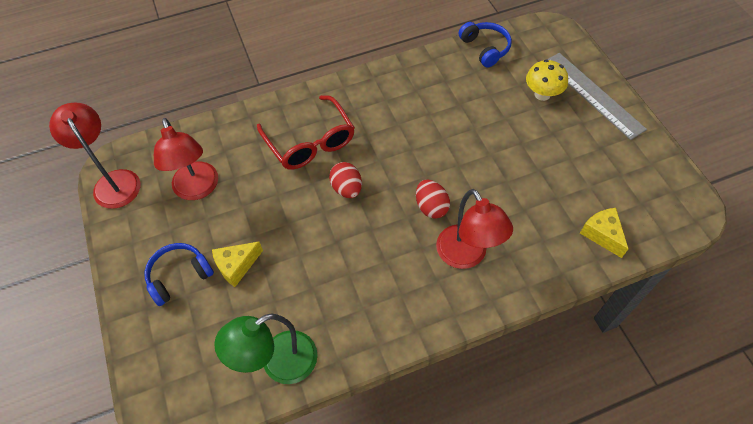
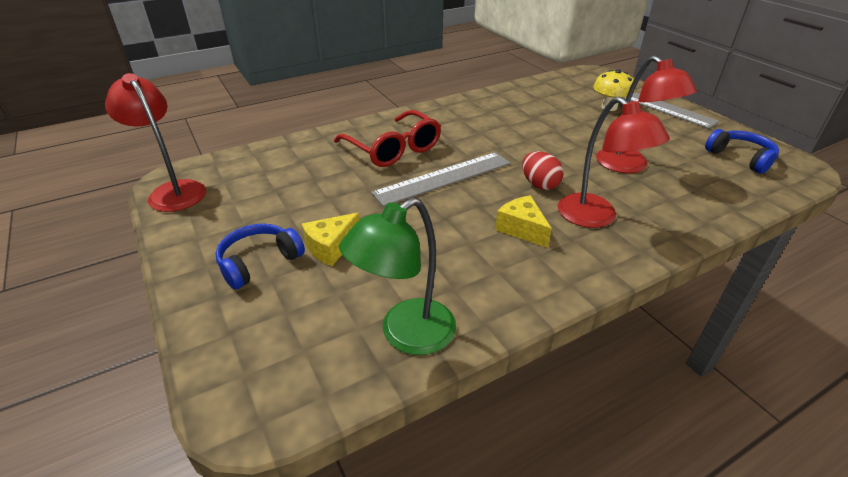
camera: 10 degrees left, 20 degrees down
red lamp [154,118,218,200] -> red lamp moved to [596,56,697,173]
red egg [329,162,362,198] -> grey ruler [371,152,510,207]
blue headphones [459,22,512,67] -> blue headphones moved to [705,129,779,174]
yellow cheese [580,208,628,258] -> yellow cheese moved to [495,195,552,248]

